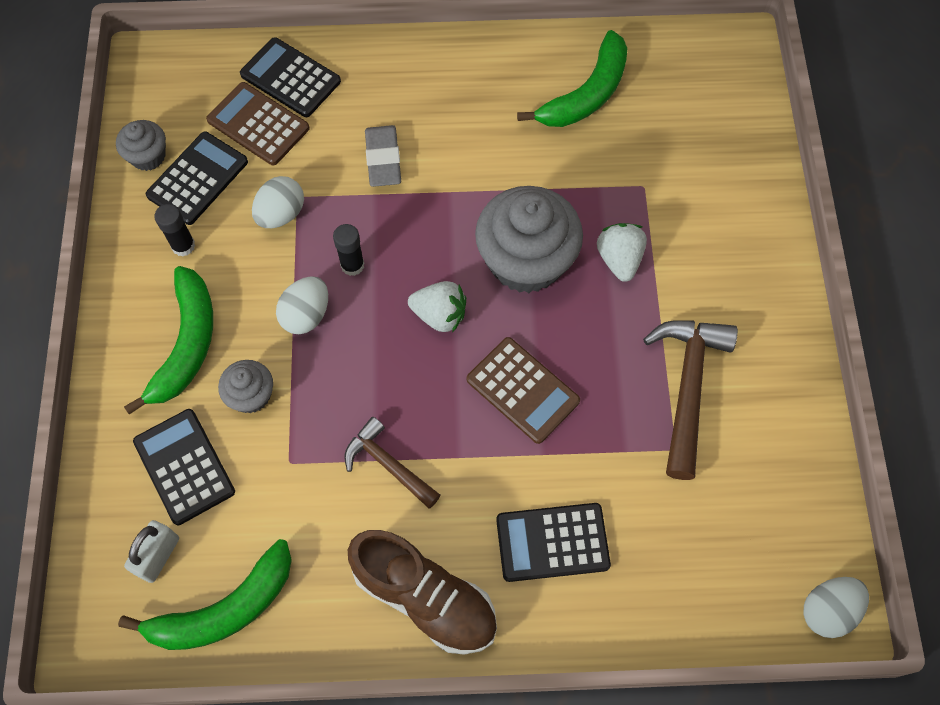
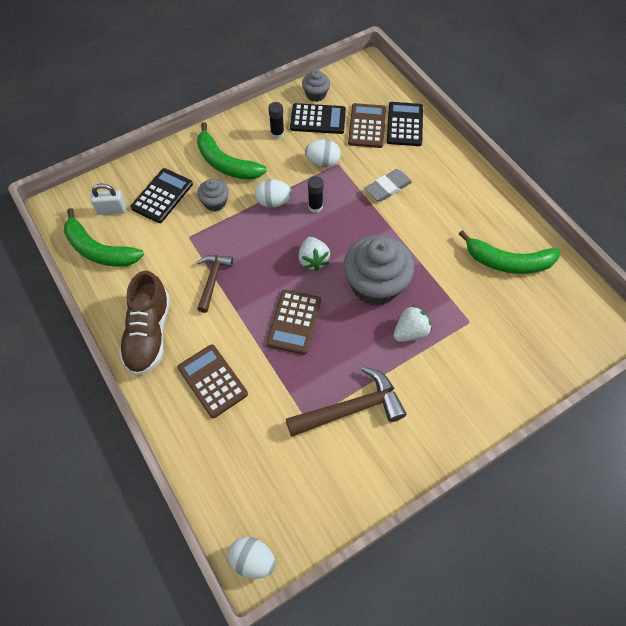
camera: 60 degrees right, 5 degrees down
green banana [124,266,213,415] -> green banana turned 60 degrees clockwise [197,122,267,180]
black calculator [496,503,611,582] -> brown calculator [177,344,248,418]

